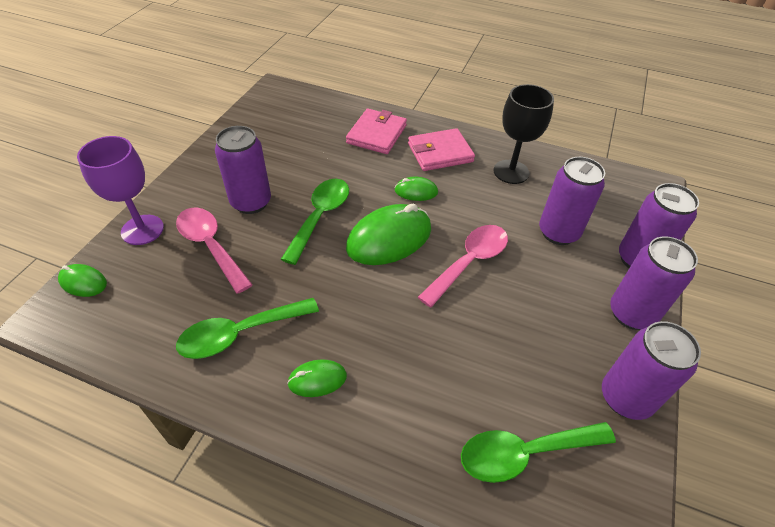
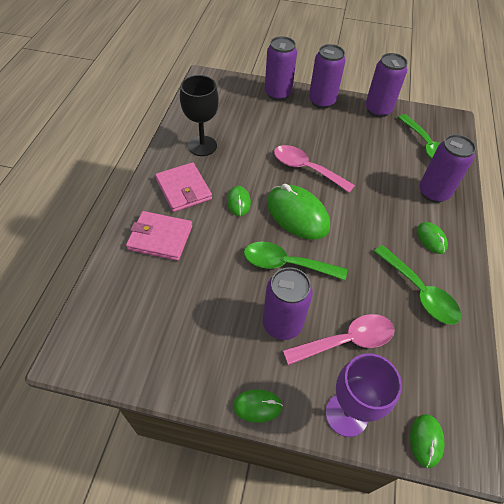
camera: 100 degrees left, 5 degrees up
pink spoon [176,208,253,294] -> pink spoon turned 150 degrees counterclockwise [283,314,395,365]
purple can [539,157,605,245] -> purple can moved to [420,134,476,203]
none -> green mouse [233,389,283,423]

